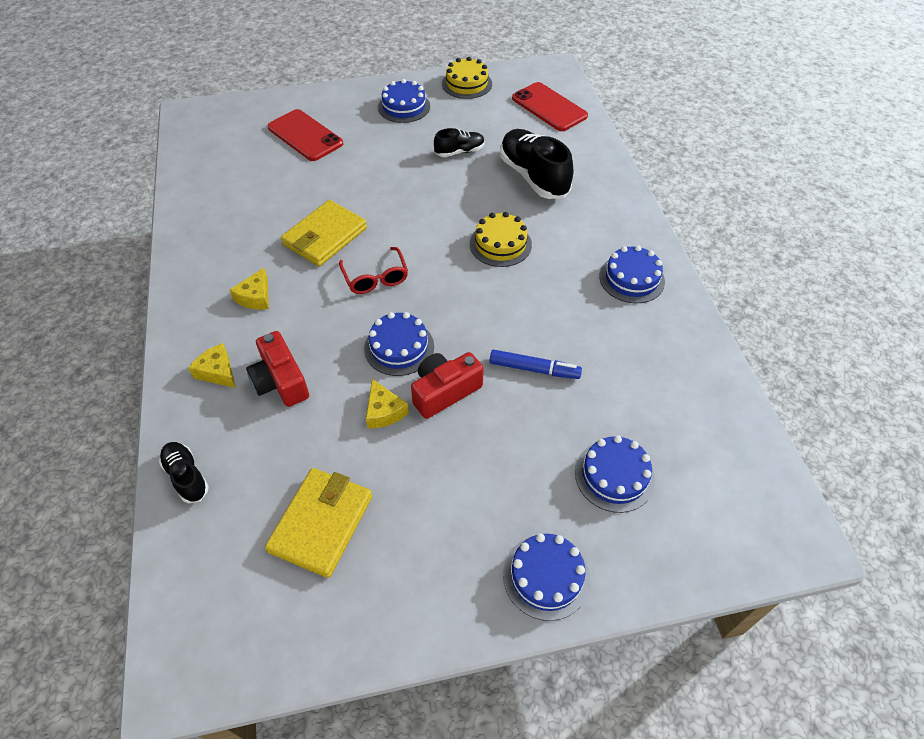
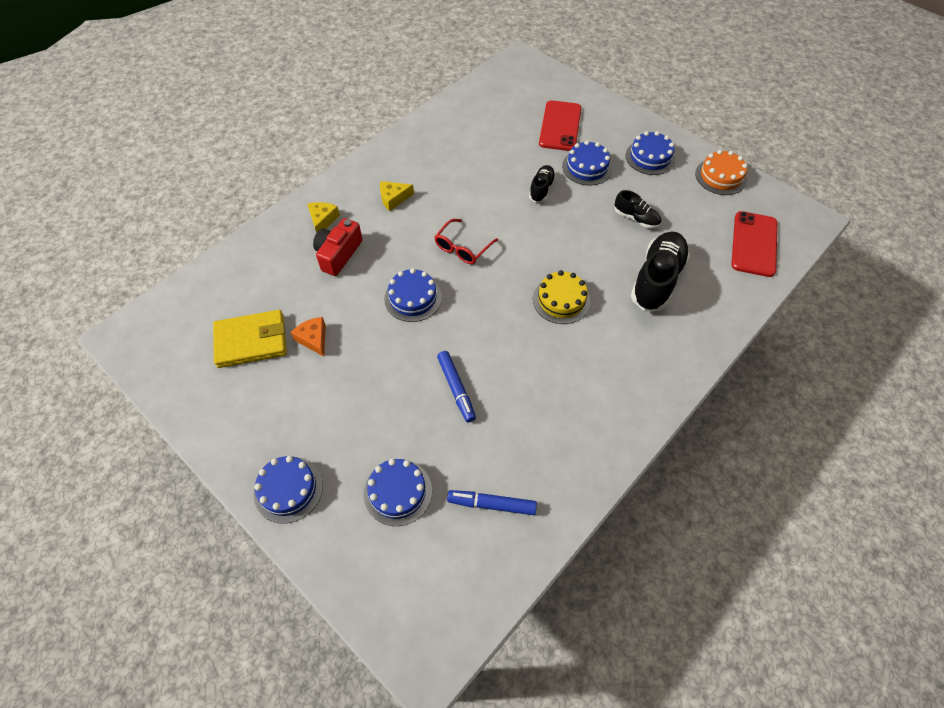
camera: 55 degrees right, 5 degrees up
black shoe [159,442,209,503] -> black shoe moved to [529,165,556,203]
yellow wallet [281,200,367,266] -> none
yellow cheese [366,379,409,428] -> none
red camera [411,352,484,419] -> none
yellow cake [442,57,492,99] -> orange cake [695,150,748,195]
blue cake [599,245,665,303] -> blue cake moved to [562,141,612,186]
none -> orange cheese [290,317,325,357]
none -> blue marker [447,490,537,515]

